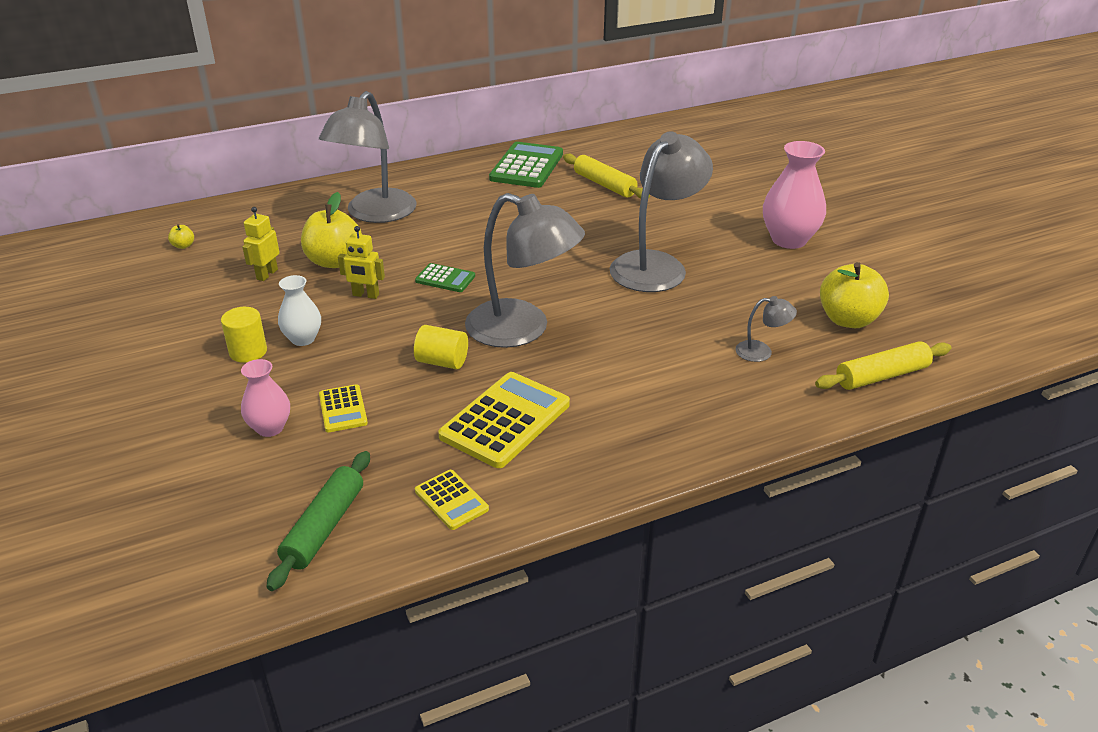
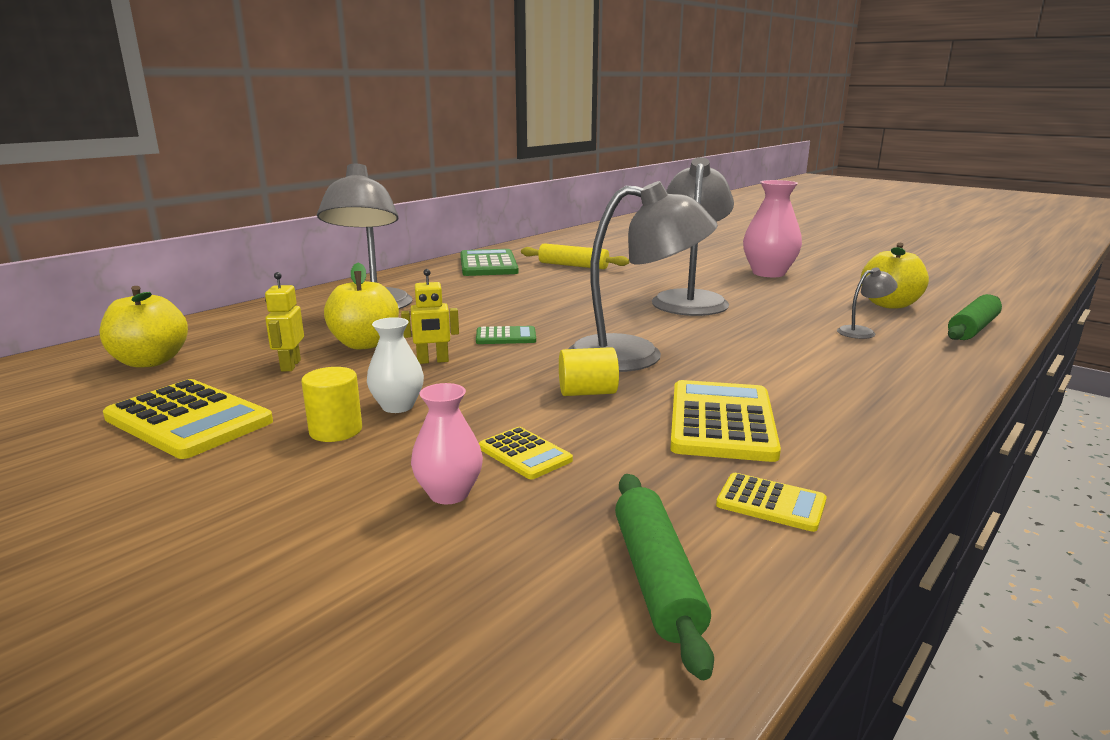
camera: 25 degrees left, 15 degrees down
yellow apple [168,224,194,249] -> yellow apple [99,286,188,368], size x2.38
yellow rolling pin [815,341,951,390] -> green rolling pin [948,294,1002,340]
none -> yellow calculator [103,379,273,459]

